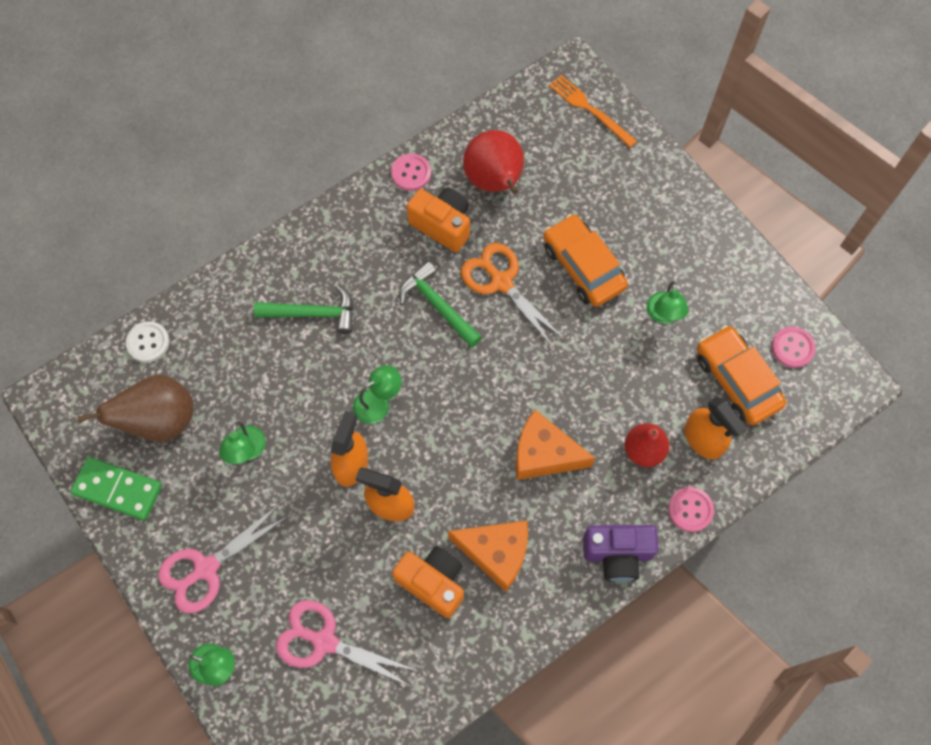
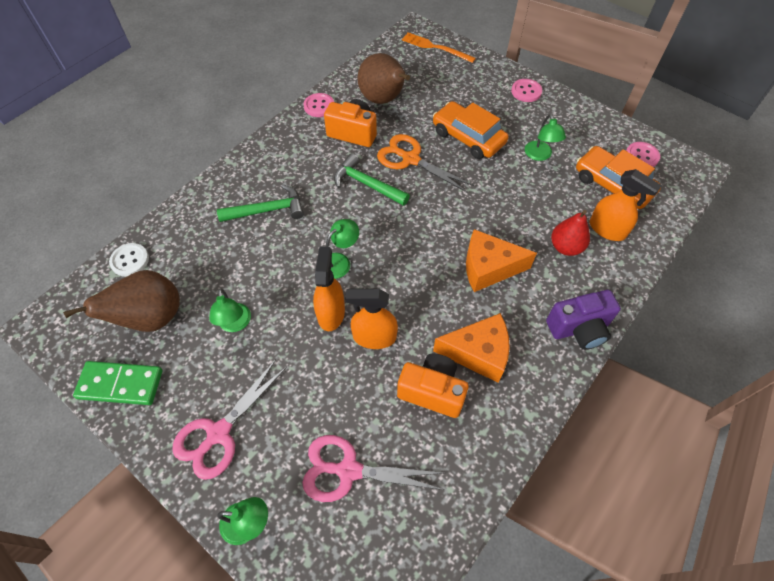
camera: 15 degrees left, 10 degrees down
red pear [463,130,524,194] -> brown pear [357,53,410,104]
pink button [668,487,714,532] -> pink button moved to [511,79,542,102]

